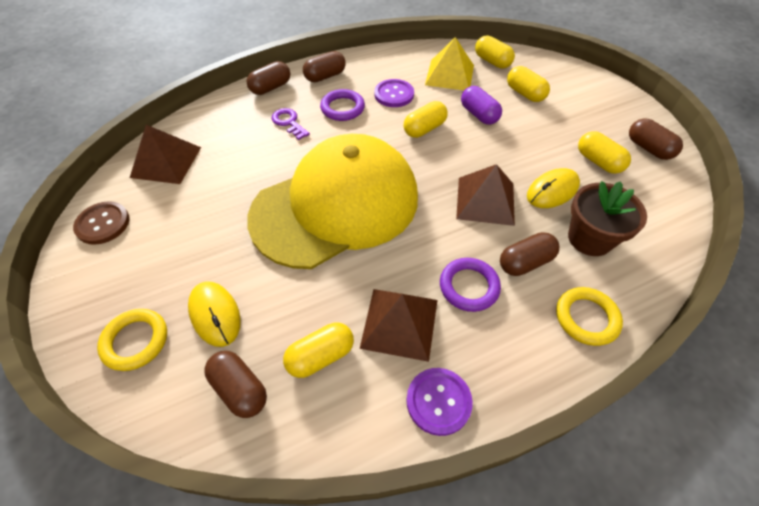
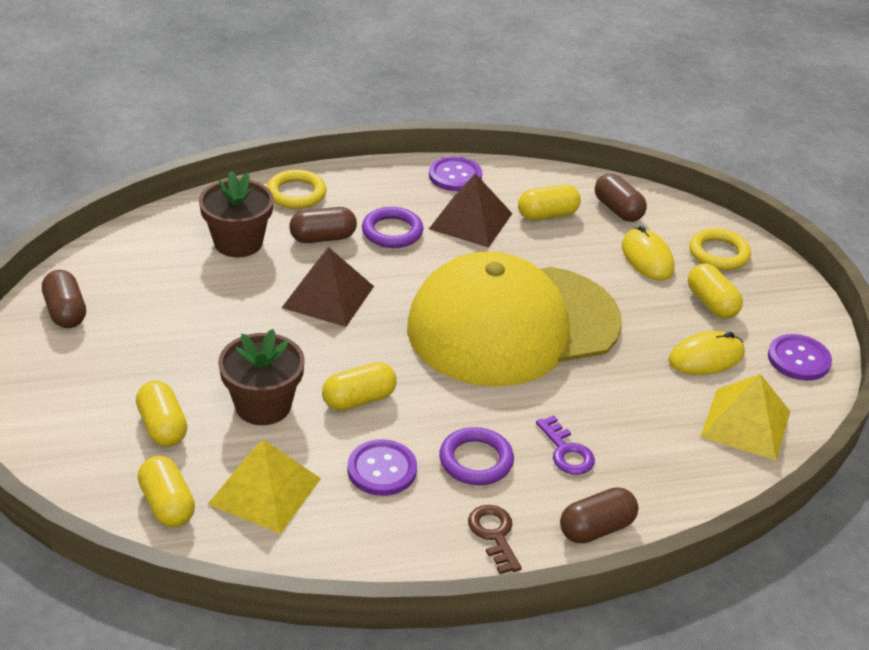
camera: 170 degrees left, 15 degrees down
brown button [73,201,130,245] -> purple button [768,334,832,381]
brown pyramid [130,125,201,184] -> yellow pyramid [700,374,790,460]
brown capsule [303,51,346,82] -> brown key [468,505,522,574]
purple capsule [461,86,502,125] -> brown flower pot [218,329,305,425]
yellow mouse [527,168,580,208] -> yellow mouse moved to [668,331,745,375]
yellow capsule [578,131,631,174] -> yellow capsule moved to [688,263,743,319]

